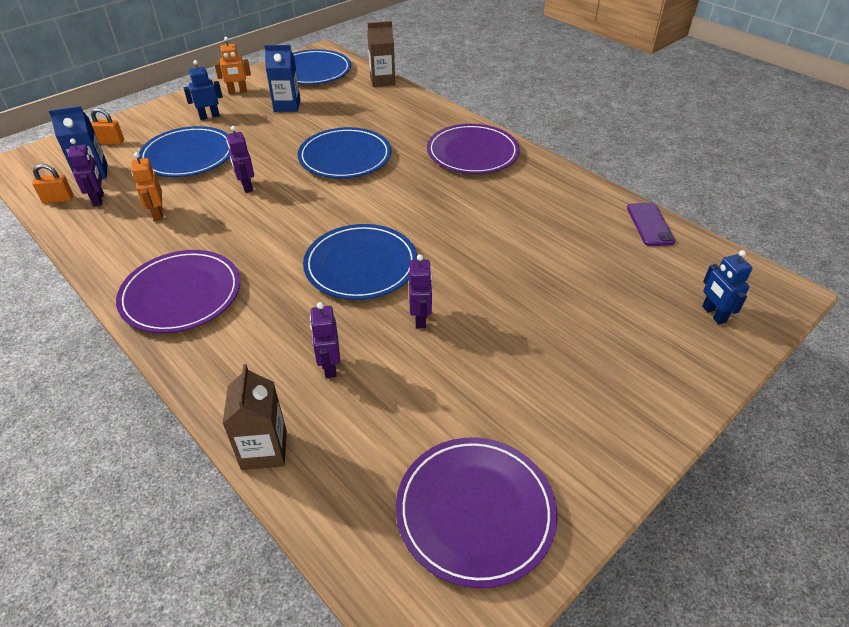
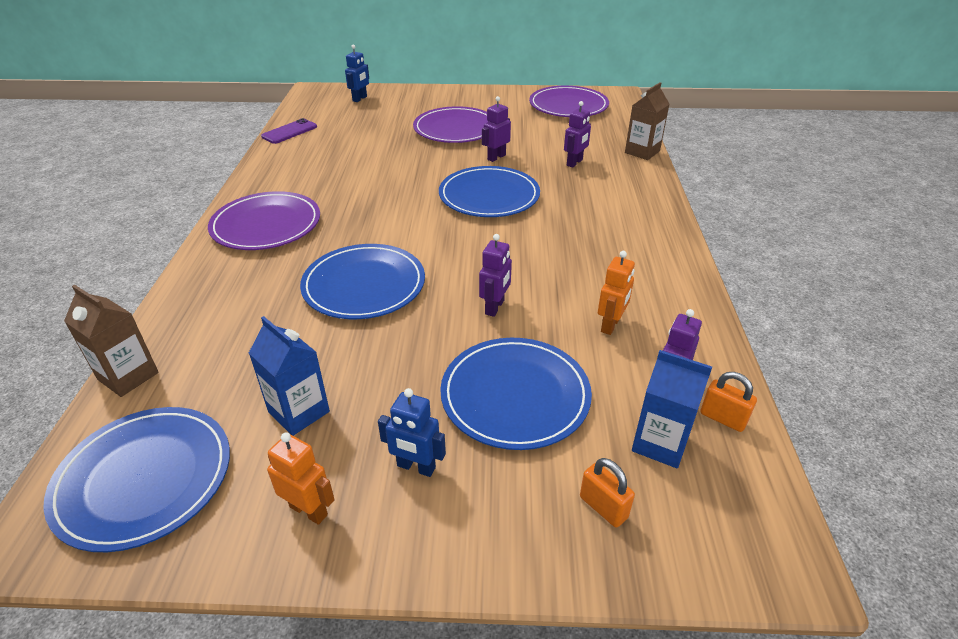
camera: 135 degrees left, 5 degrees down
purple plate [116,250,240,333] -> purple plate moved to [413,106,489,143]

